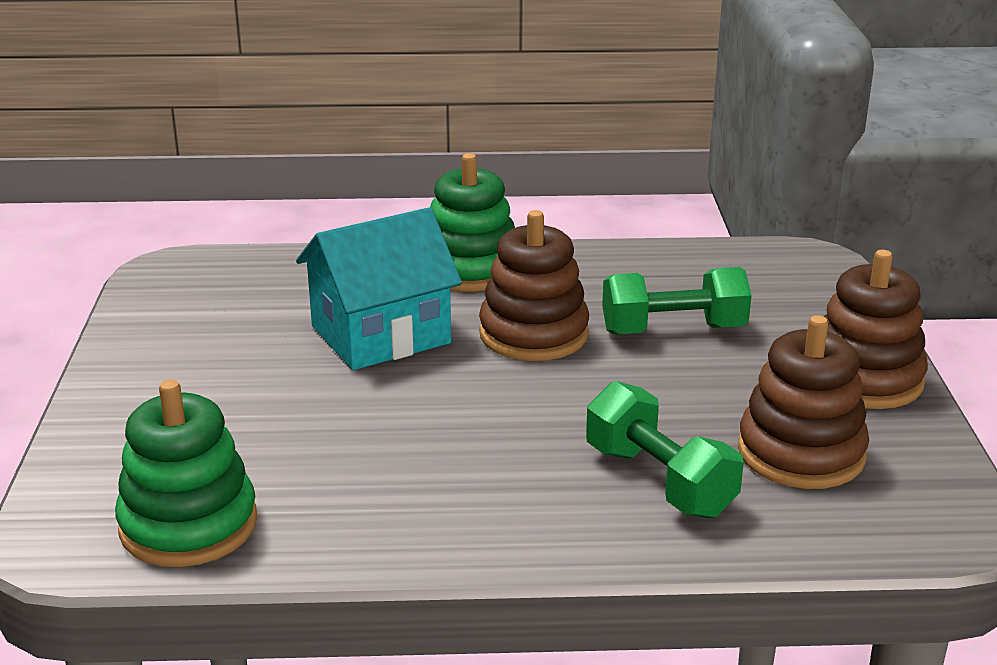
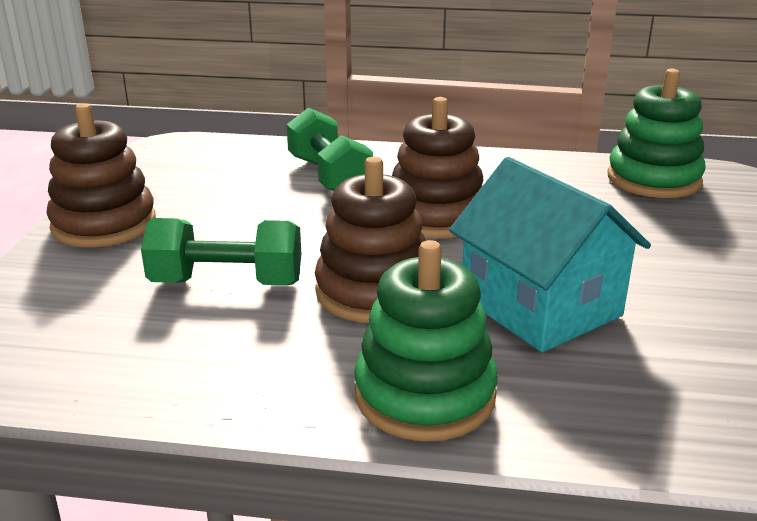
camera: 170 degrees left, 0 degrees up
turquoise house [296,207,462,370] -> turquoise house turned 75 degrees clockwise [449,157,651,352]
brown stacking toy [738,315,869,489] -> brown stacking toy moved to [392,97,483,238]

